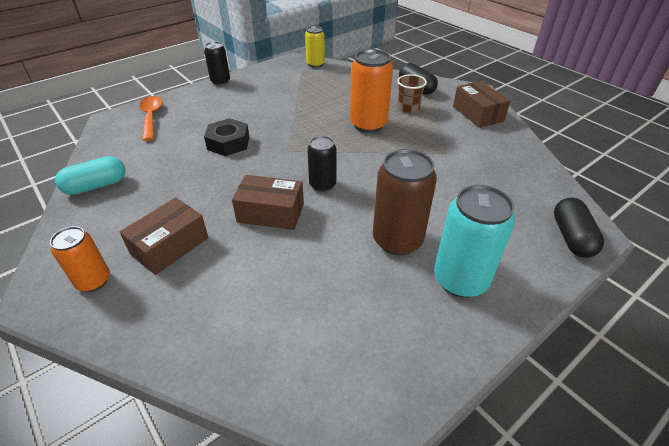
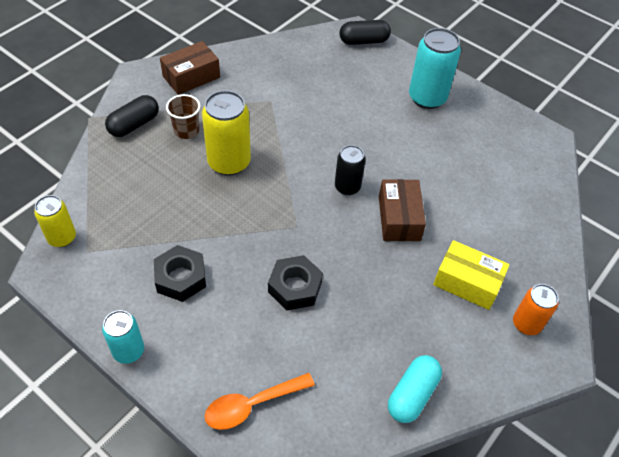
camera: 105 degrees left, 10 degrees up
turquoise capsule [55,156,125,195] -> turquoise capsule turned 75 degrees clockwise [388,355,442,423]
brown box [120,198,208,275] -> yellow box [433,240,510,310]
black can [204,42,230,85] -> turquoise can [102,310,144,364]
orange can [350,49,393,133] -> yellow can [202,90,251,176]
brown can [373,149,437,255] -> none
none -> black nut [154,245,206,302]

